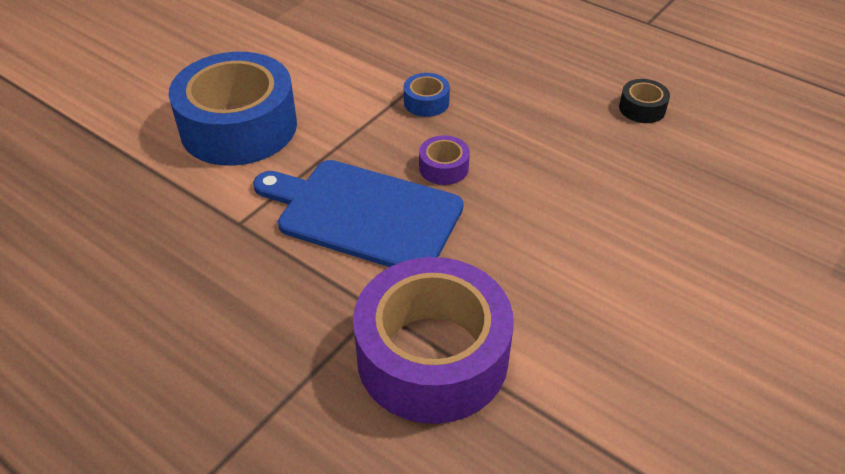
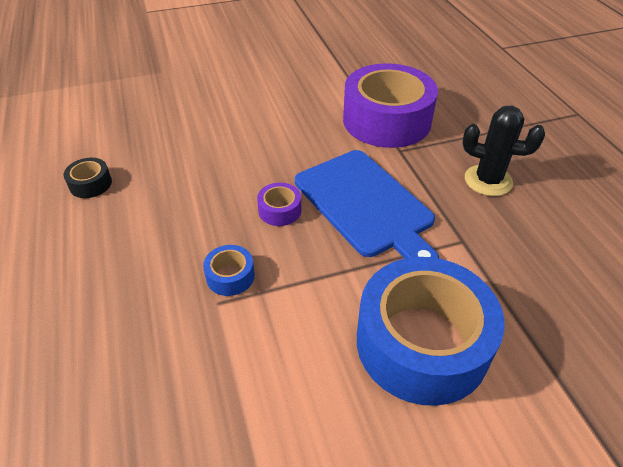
camera: 145 degrees left, 0 degrees up
none -> black cactus [462,106,545,196]

